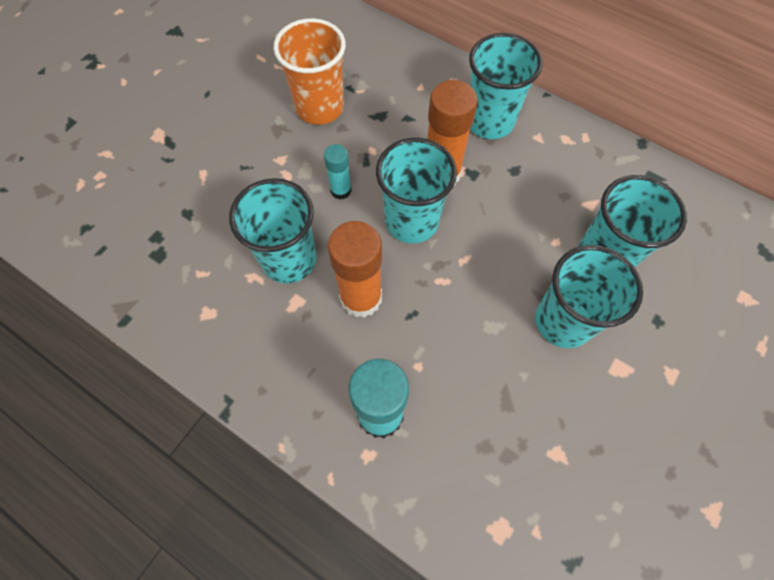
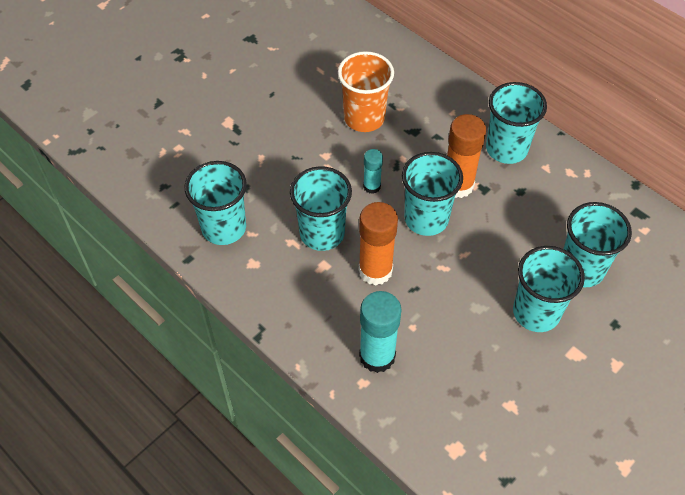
camera: 10 degrees right, 10 degrees down
none -> turquoise cup [185,161,247,245]

